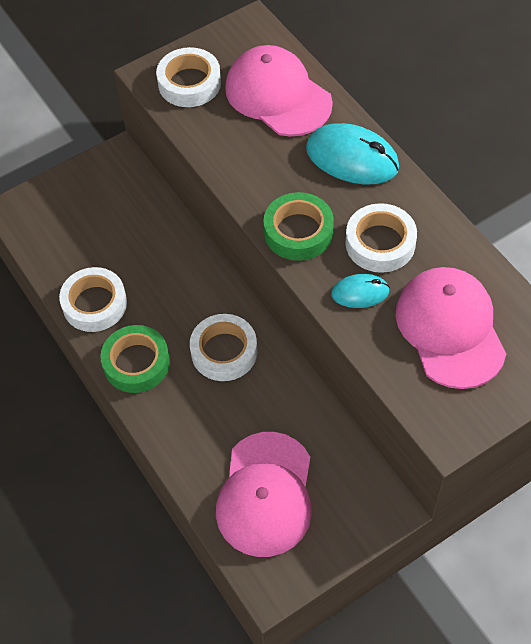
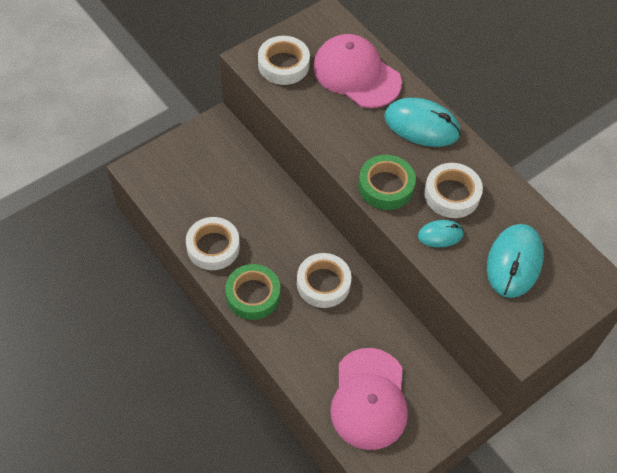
camera: 10 degrees left, 0 degrees up
pink cap [395,267,506,389] -> turquoise mouse [487,224,544,298]

